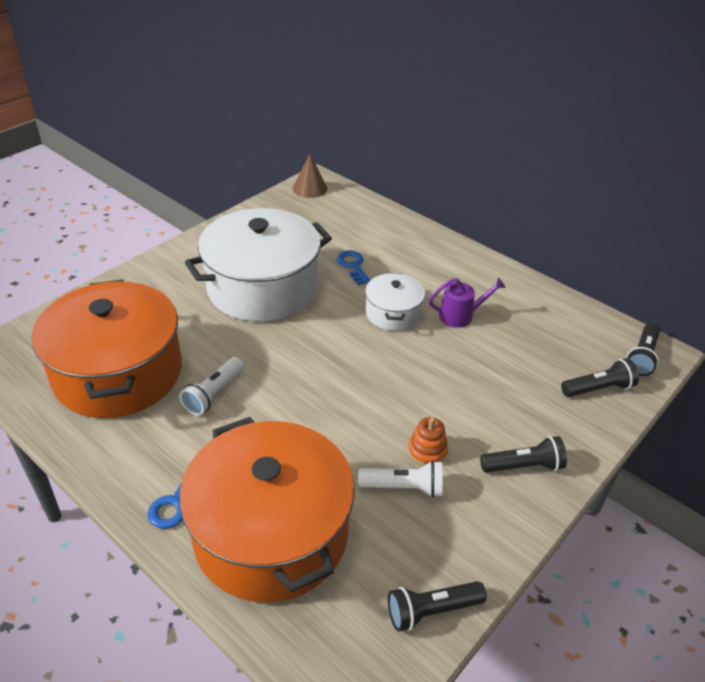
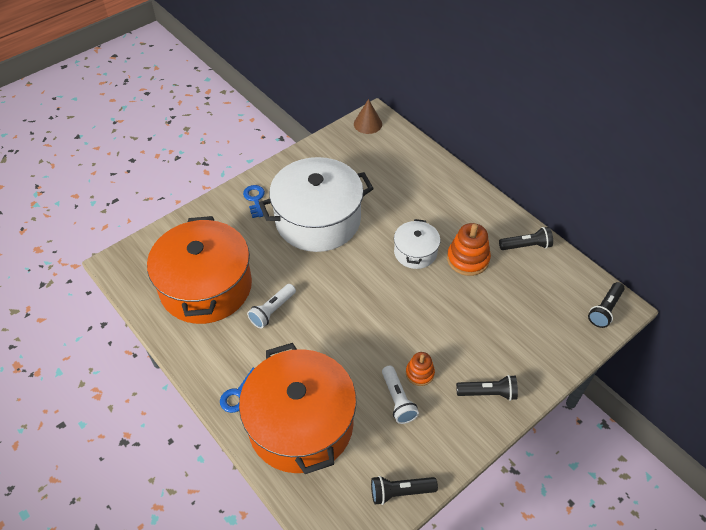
camera: 10 degrees right, 10 degrees up
blue key [337,251,370,285] -> blue key moved to [243,185,265,218]
white flashlight [358,461,443,498] -> white flashlight turned 60 degrees clockwise [382,365,419,424]
purple watering can [429,278,506,328] -> orange stacking toy [447,223,491,276]
black flashlight [561,358,639,397] -> black flashlight moved to [499,227,553,250]

